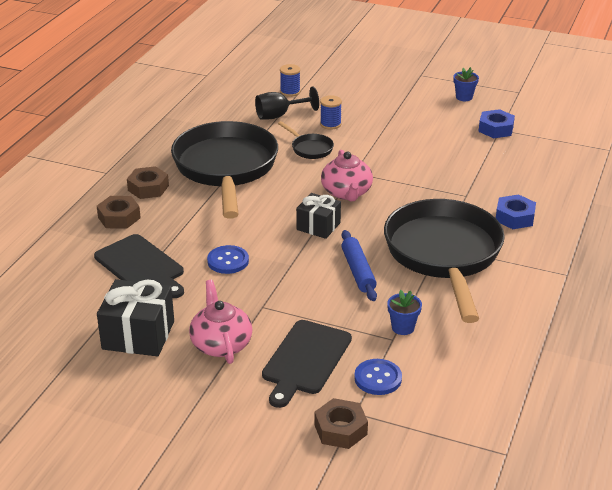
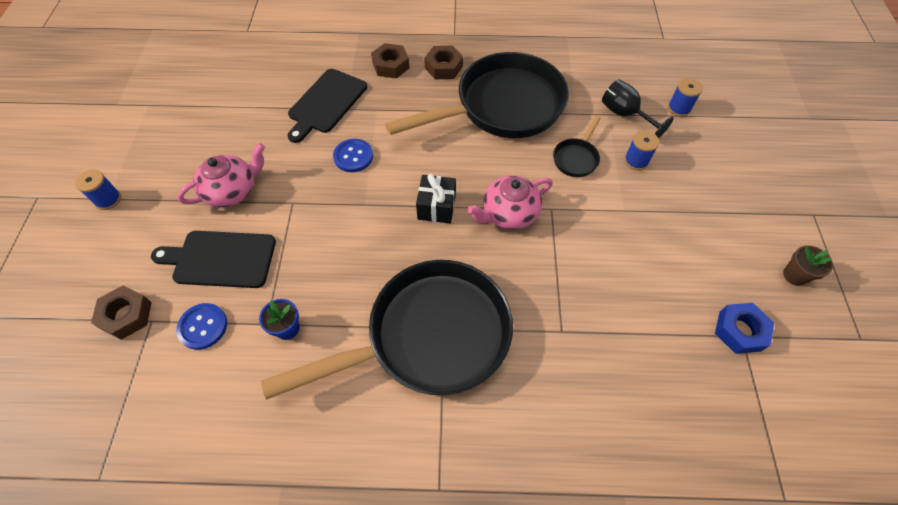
camera: 70 degrees right, 25 degrees up
black gift [97,279,174,357] -> none
blue rolling pin [341,230,377,301] -> none
blue flower pot [453,67,479,101] -> brown flower pot [783,245,833,286]
blue nut [496,194,536,229] -> none
none -> blue spool [75,169,121,210]

